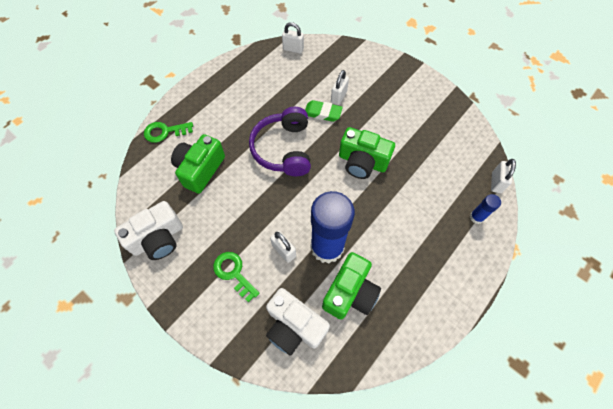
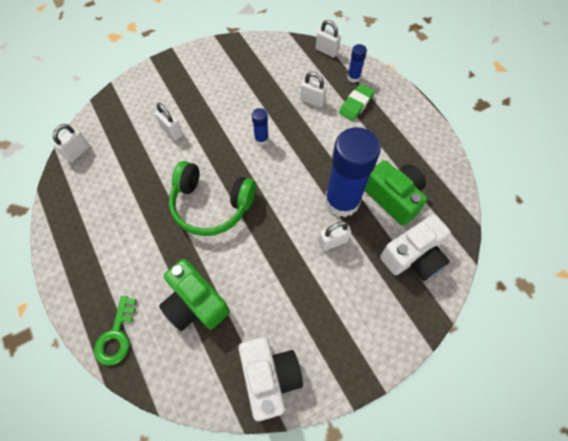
camera: 70 degrees left, 0 degrees up
green key [213,252,260,302] -> none
purple headphones [249,107,311,176] -> green headphones [169,161,256,236]
green eraser [305,100,343,122] -> green eraser moved to [339,84,375,121]
green camera [339,127,395,179] -> blue glue stick [252,108,269,145]
none -> white padlock [300,72,327,108]

